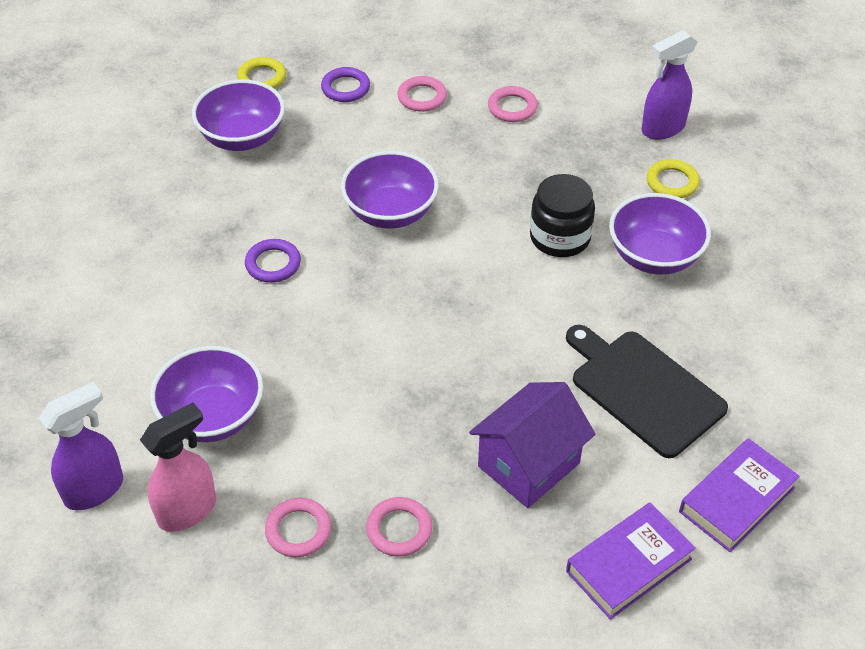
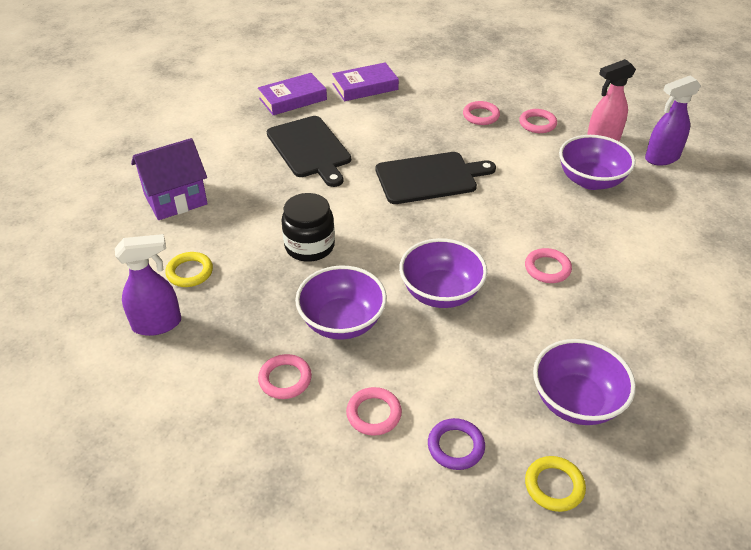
camera: 165 degrees left, 5 degrees down
purple ring [245,239,301,283] -> pink ring [525,248,572,283]
purple house [469,382,596,508] -> purple house moved to [131,138,208,220]
purple bowl [609,193,711,275] -> purple bowl moved to [295,266,387,340]
none -> black cutting board [376,152,496,204]

